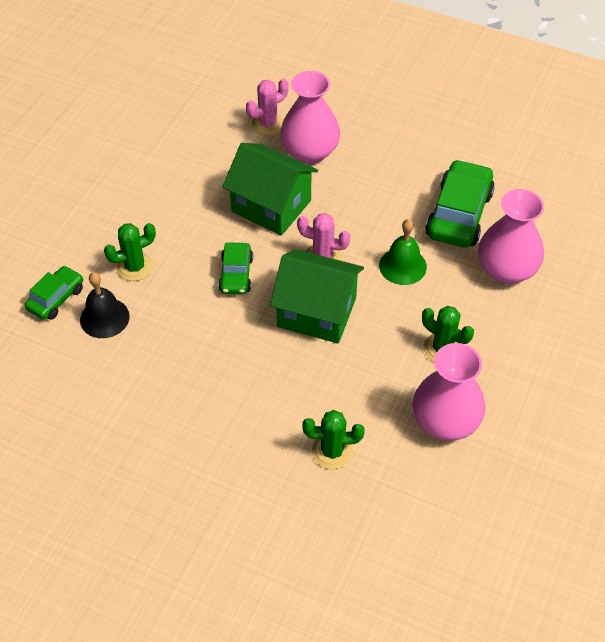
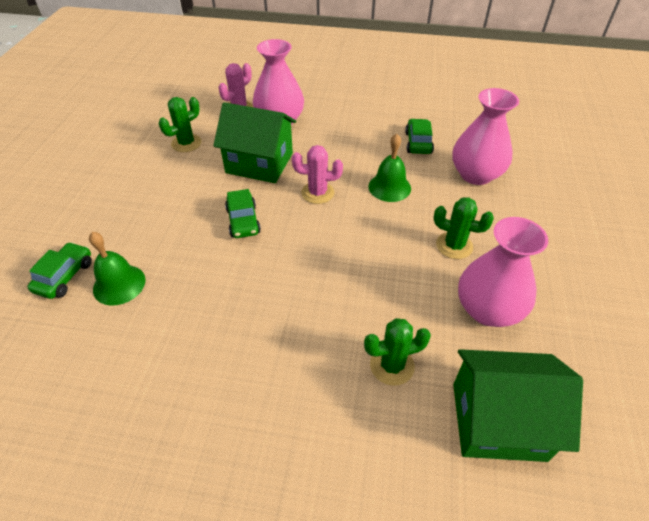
camera: 15 degrees left, 5 degrees down
black bell [80,272,130,338] -> green bell [89,232,146,305]
green cactus [104,223,156,281] -> green cactus moved to [159,97,202,152]
green house [270,249,364,343] -> green house moved to [453,349,583,462]
green car [425,159,495,248] -> green car [405,119,434,154], size x0.57

